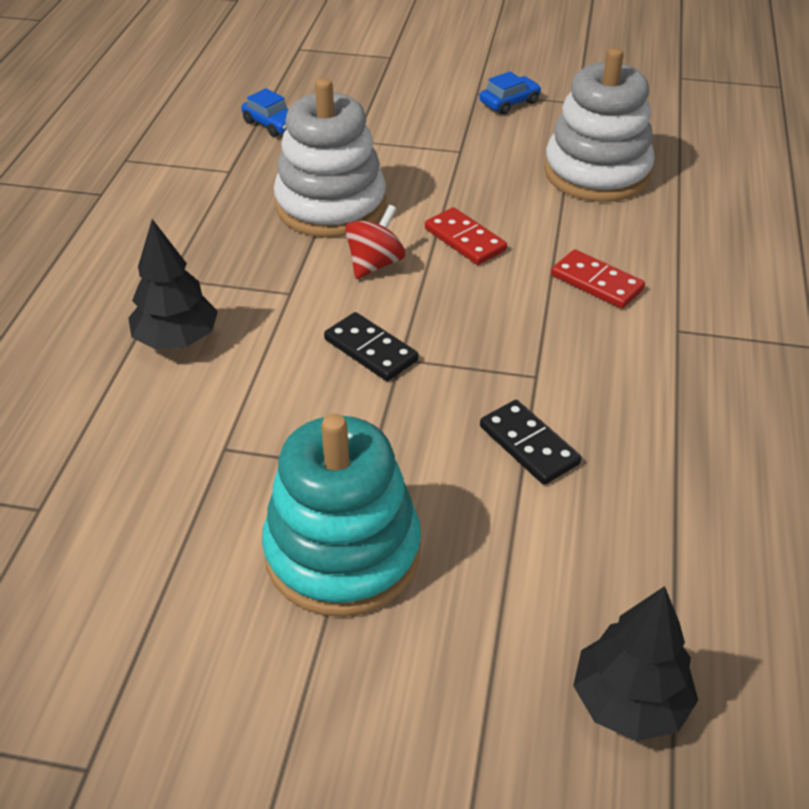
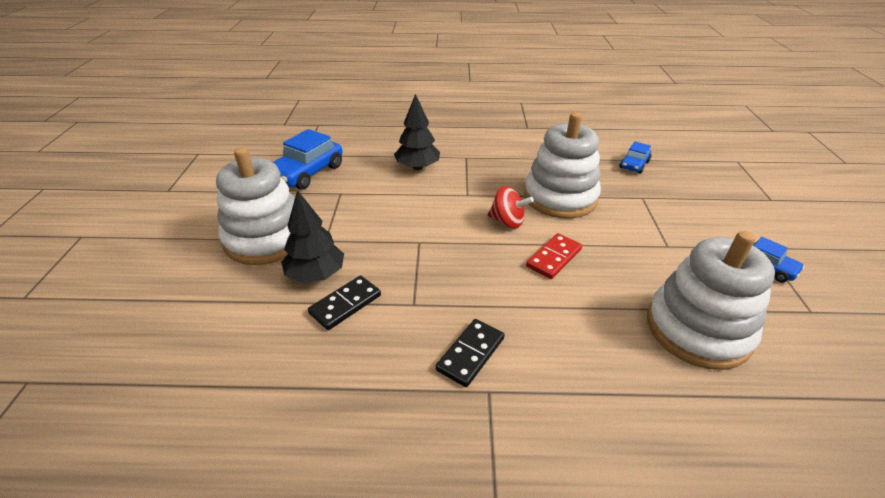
camera: 80 degrees right, 5 degrees down
turquoise stacking toy [262,413,421,617] -> white stacking toy [216,147,295,265]
black domino [324,312,419,381] -> black domino moved to [436,319,505,387]
red domino [551,249,645,309] -> none
black tree [573,586,698,741] -> black tree moved to [281,190,344,283]
none -> blue car [273,129,343,190]

